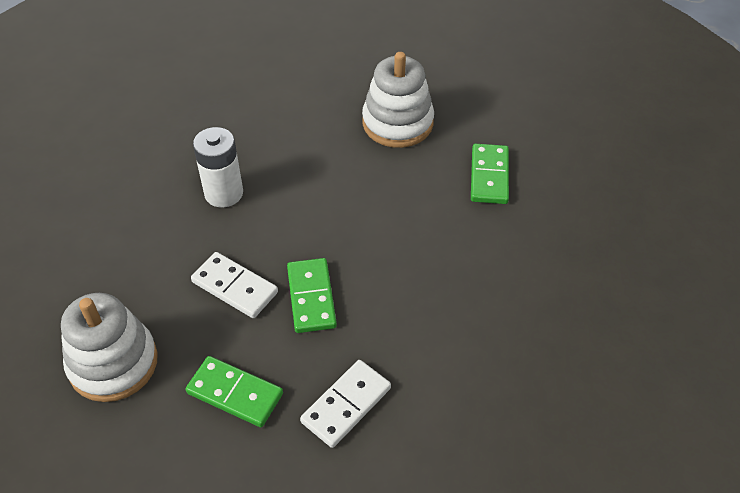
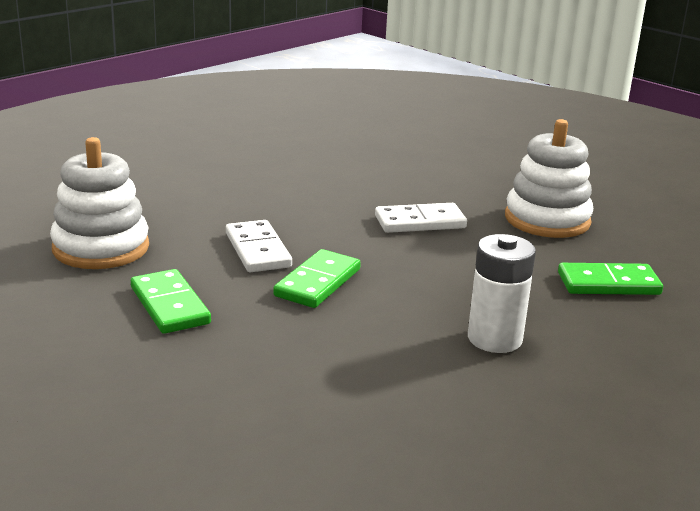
camera: 35 degrees right, 25 degrees down
white battery [193,127,243,207] -> white battery moved to [468,234,536,353]
white domino [300,360,391,448] -> white domino moved to [375,203,467,233]
green domino [471,144,509,204] -> green domino turned 45 degrees clockwise [558,263,663,295]

